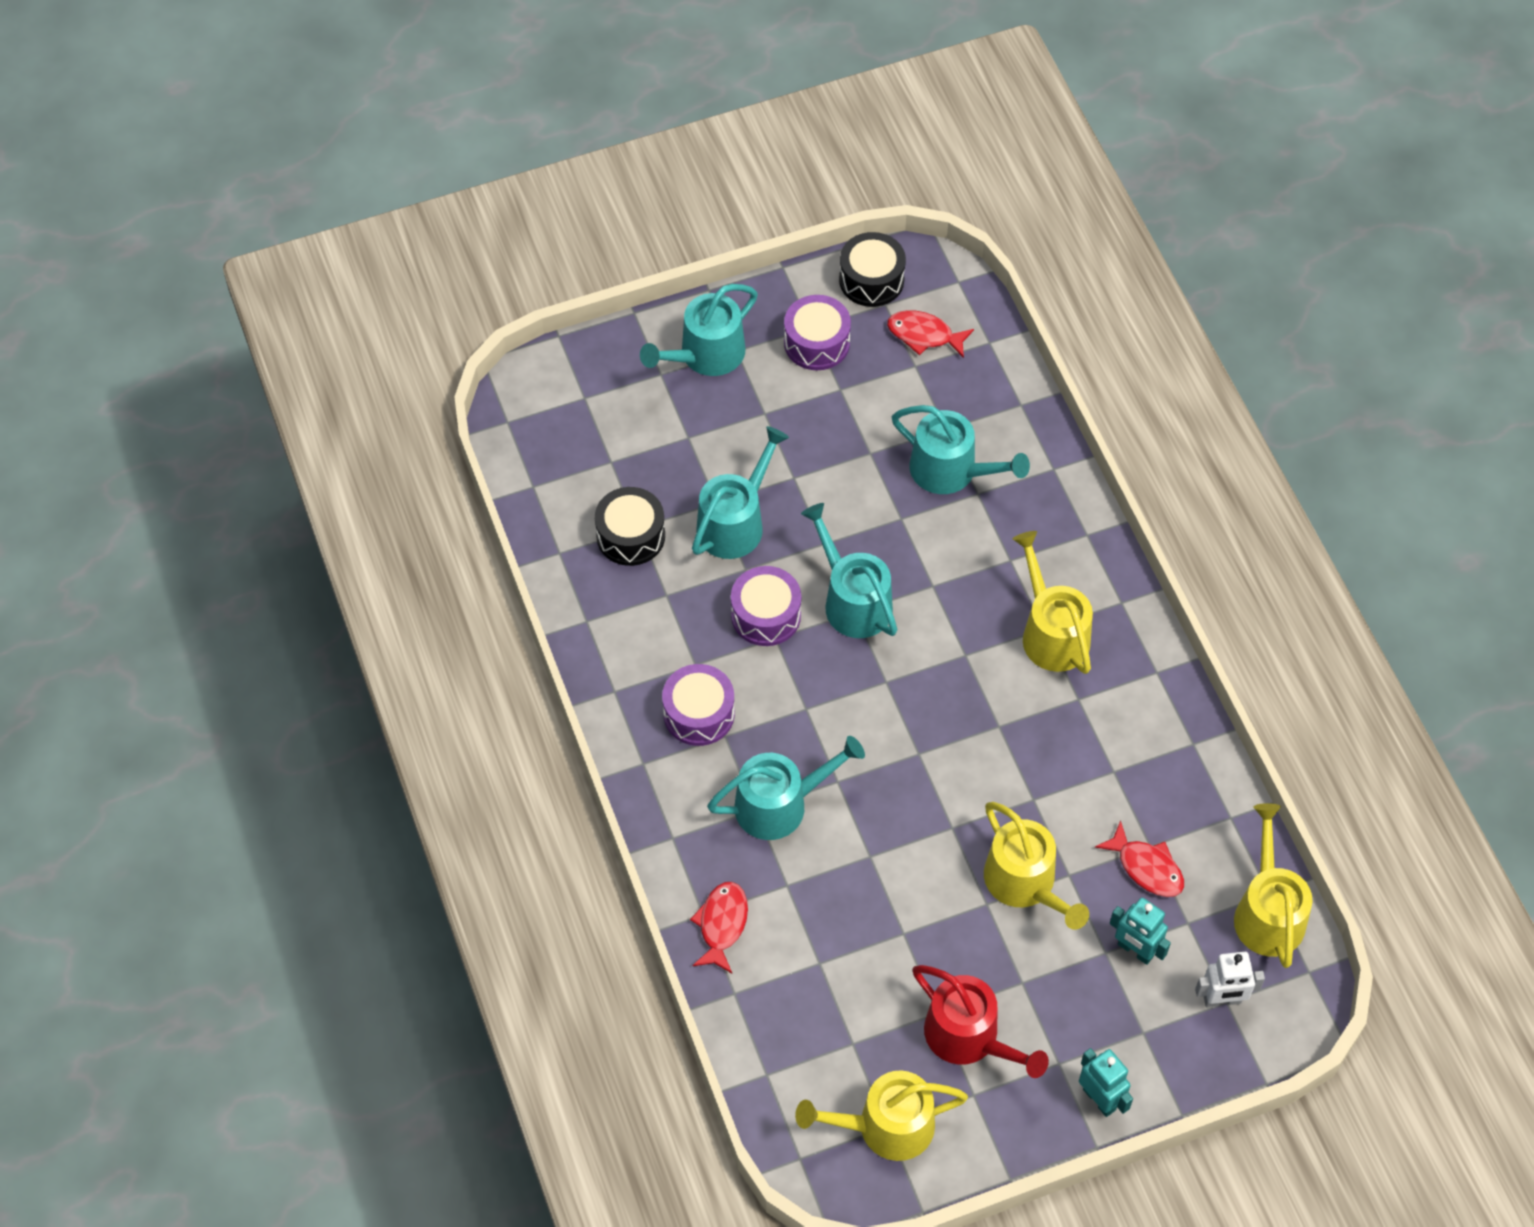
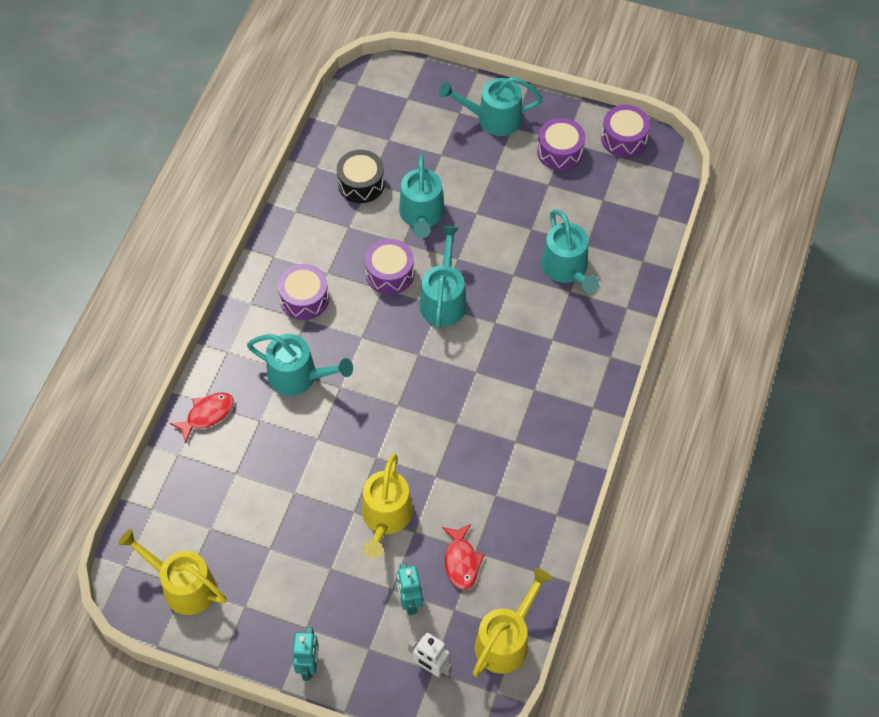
camera: 40 degrees right, 0 degrees up
turquoise watering can [692,426,789,559] -> turquoise watering can turned 105 degrees clockwise [399,155,445,238]
black drum [839,232,906,307] -> purple drum [601,105,650,157]
red fish [887,310,974,358] -> none
red watering can [913,965,1049,1078] -> none
yellow watering can [1012,531,1093,674] -> none

